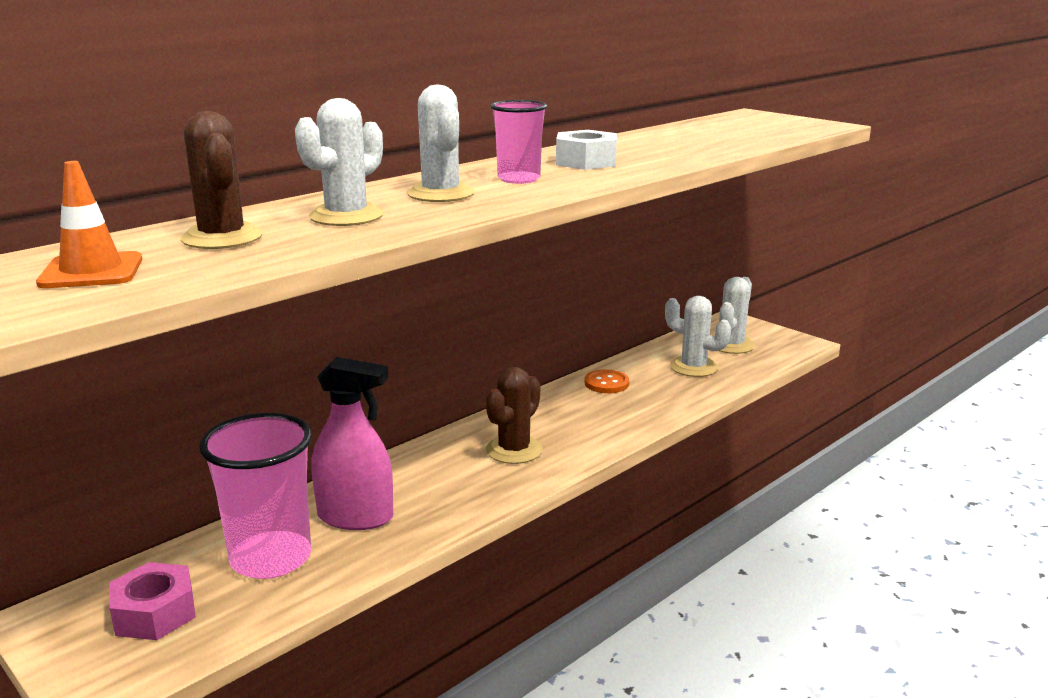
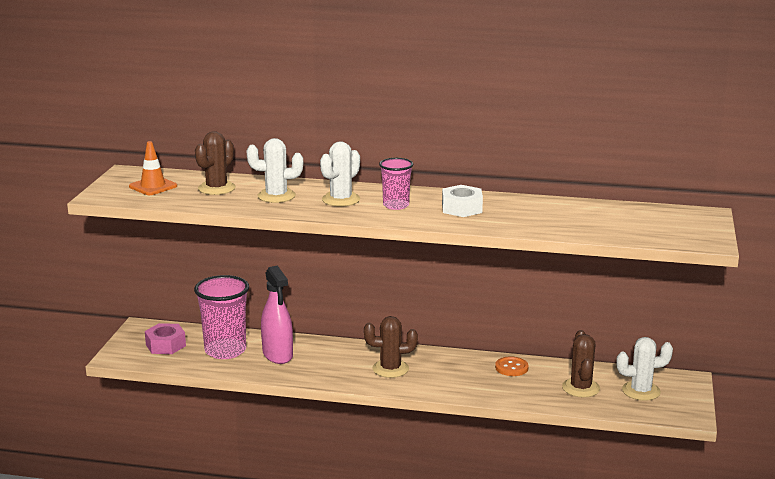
camera: 55 degrees right, 0 degrees up
white cactus [665,296,731,377] -> brown cactus [562,330,600,397]

